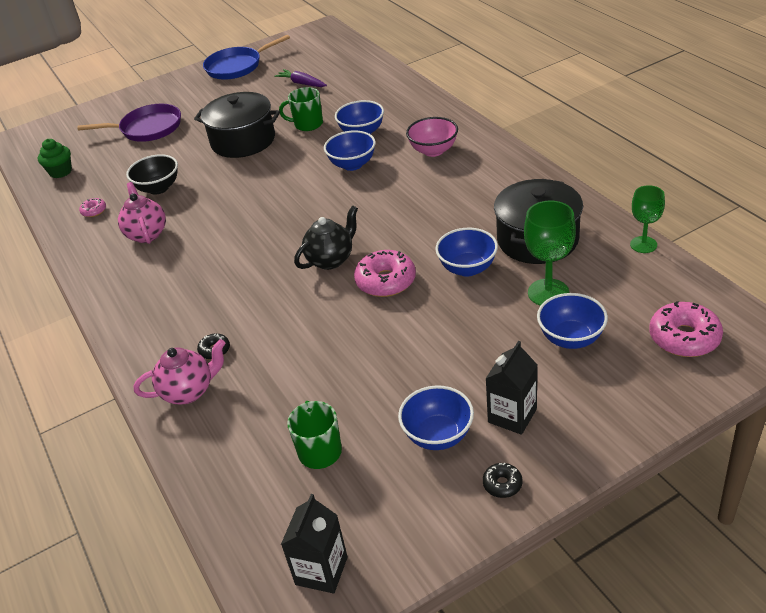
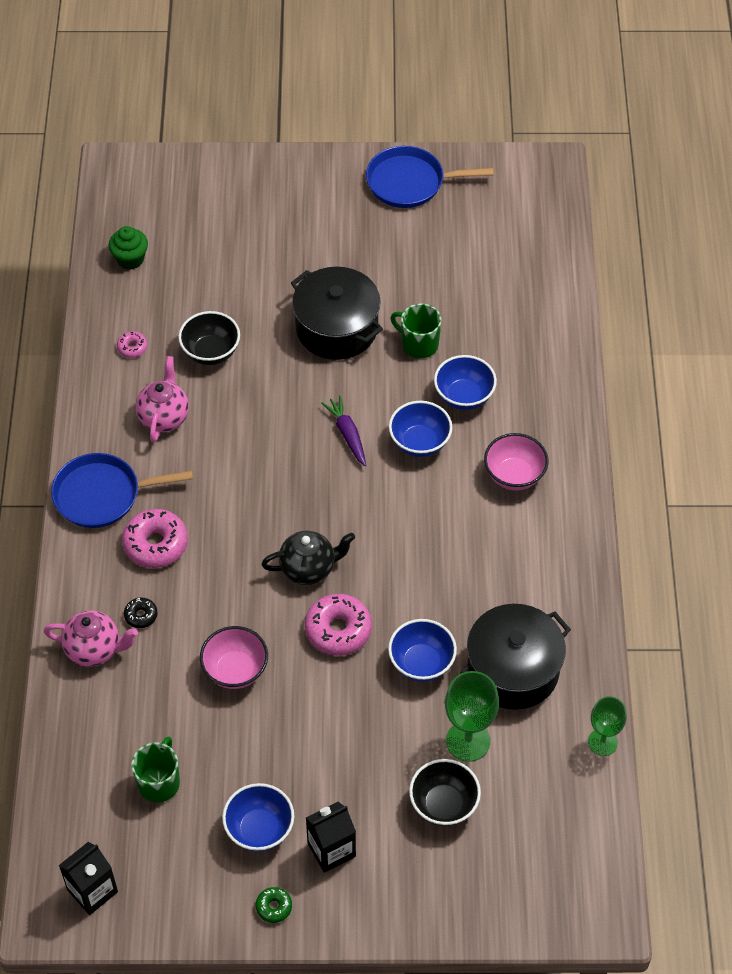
camera: 25 degrees right, 15 degrees up
purple pan [77,104,181,142] -> none
purple carrot [274,69,327,87] -> purple carrot moved to [321,395,366,466]
black donut [483,463,522,498] -> green donut [256,887,292,923]
blue bowl [537,293,608,349] -> black bowl [409,759,481,826]
pink donut [649,301,723,357] -> pink donut moved to [122,509,188,568]
none -> blue pan [51,453,193,528]
none -> pink bowl [200,626,268,689]

